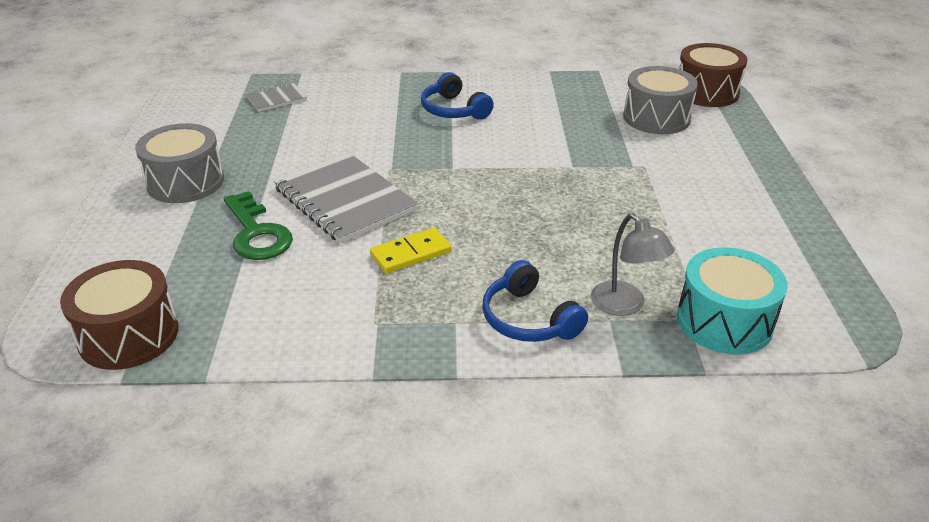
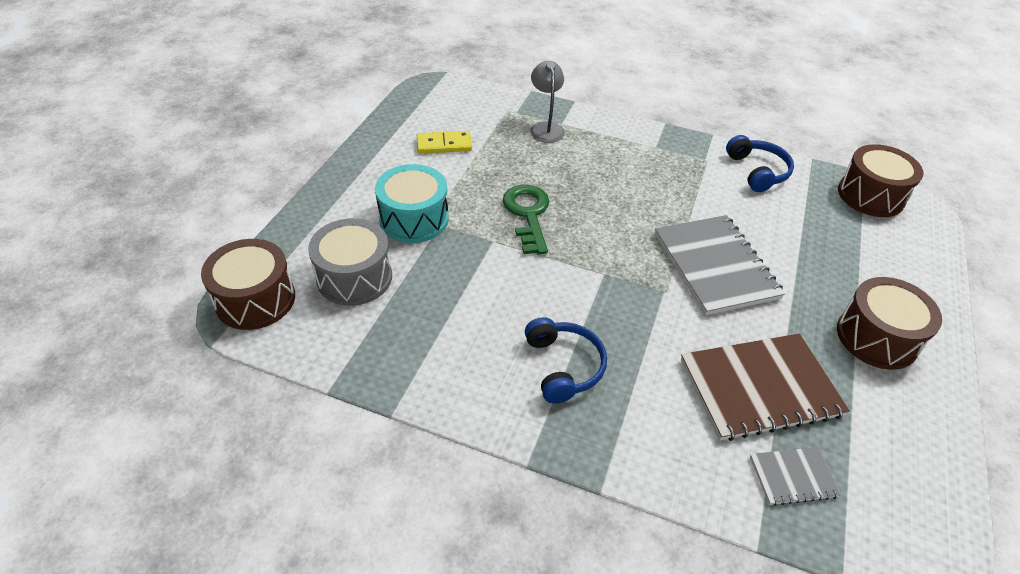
camera: 160 degrees left, 10 degrees up
grey drum [135,123,224,203] -> brown drum [837,277,942,370]
green key [224,191,293,260] -> green key moved to [503,185,549,254]
yellow domino [370,227,452,273] -> yellow domino moved to [417,131,472,153]
blue headphones [482,260,588,342] -> blue headphones moved to [726,135,794,192]
turquoise drum [677,247,788,355] -> turquoise drum moved to [375,164,449,243]
none -> brown notebook [681,334,850,441]

